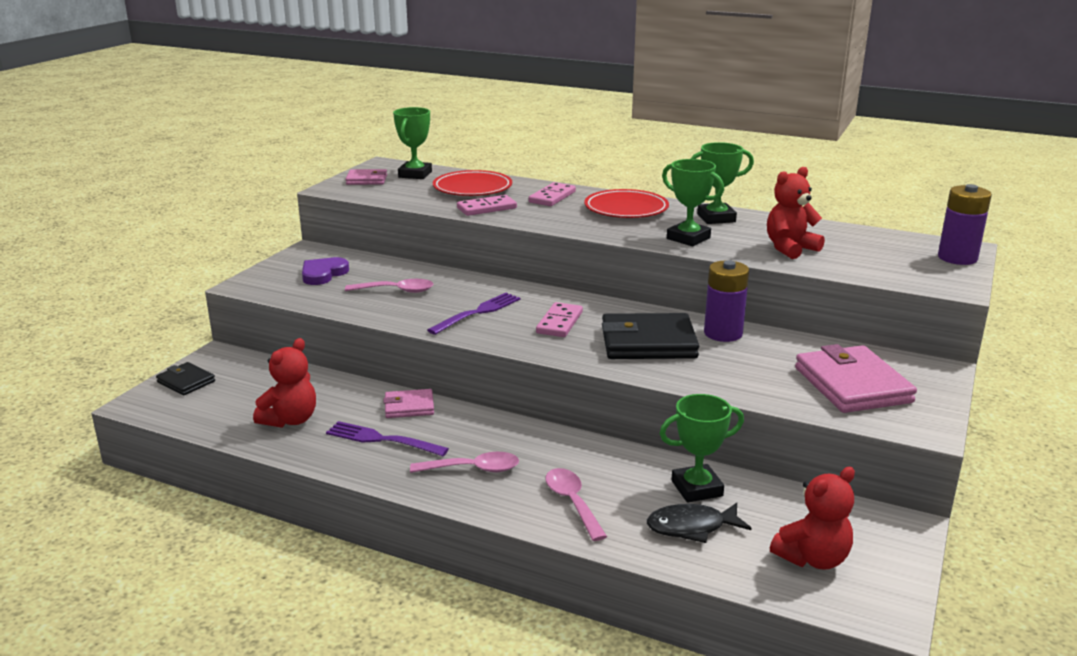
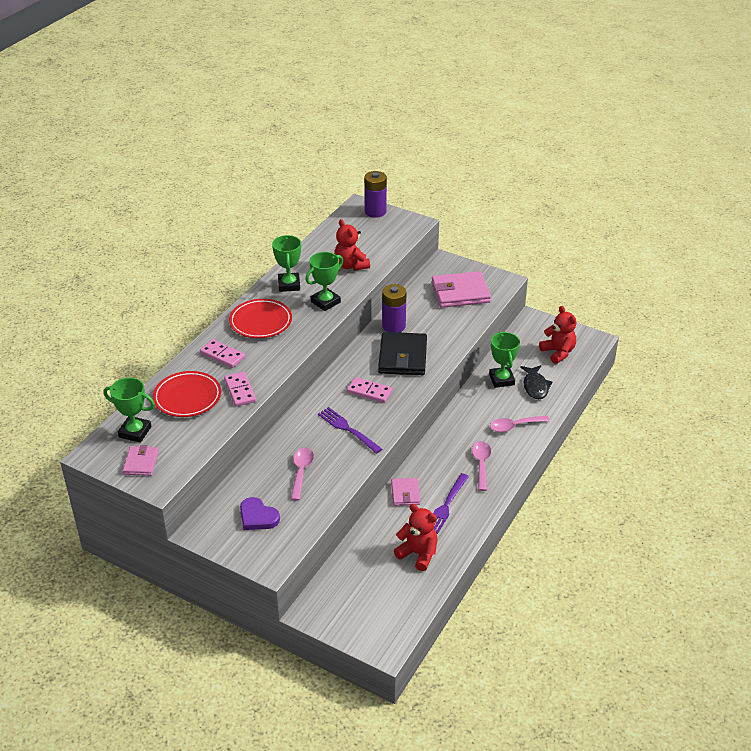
camera: 85 degrees left, 15 degrees up
black wallet [156,362,215,395] -> none

